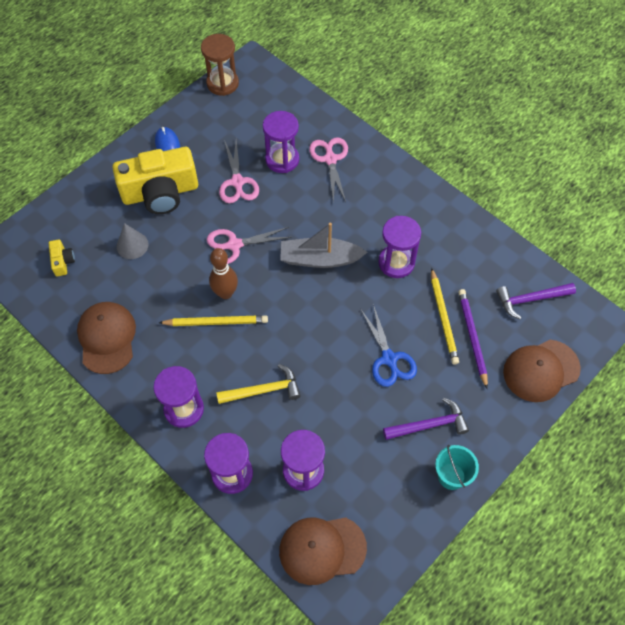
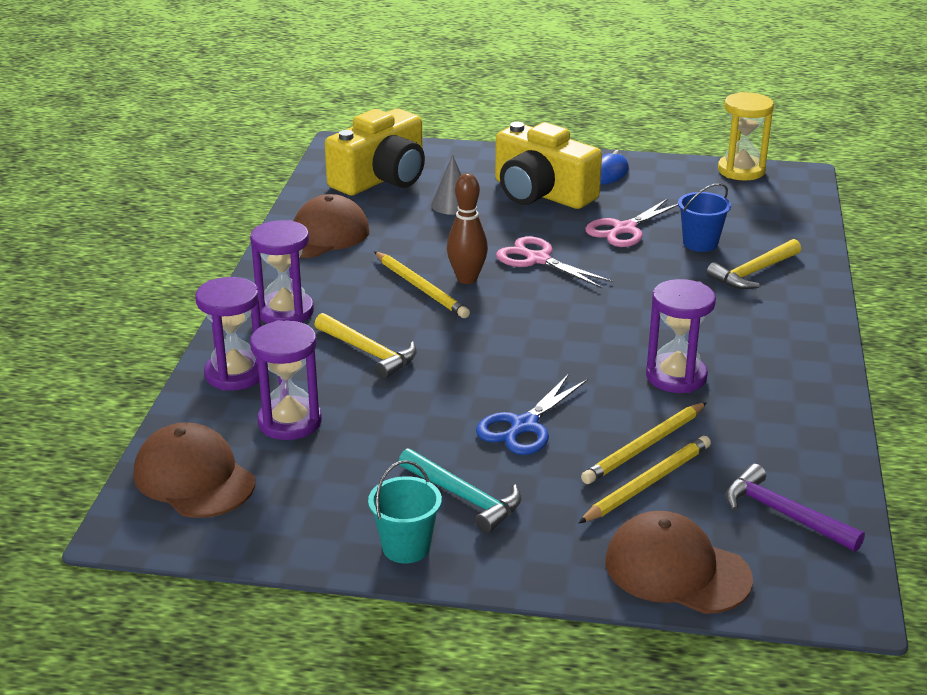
camera: 55 degrees right, 30 degrees down
yellow camera [49,239,75,276] -> yellow camera [325,109,425,195], size x2.42
brown hourglass [201,34,239,96] -> yellow hourglass [718,92,774,181]
purple hourglass [263,111,299,173] -> blue bucket [678,183,731,252]
grey boat [280,223,367,268] -> none
pink scissors [309,137,348,203] -> yellow hammer [706,239,801,289]
purple hammer [383,398,469,440] -> turquoise hammer [399,448,521,533]
purple pencil [458,289,488,389] -> yellow pencil [579,436,711,523]

